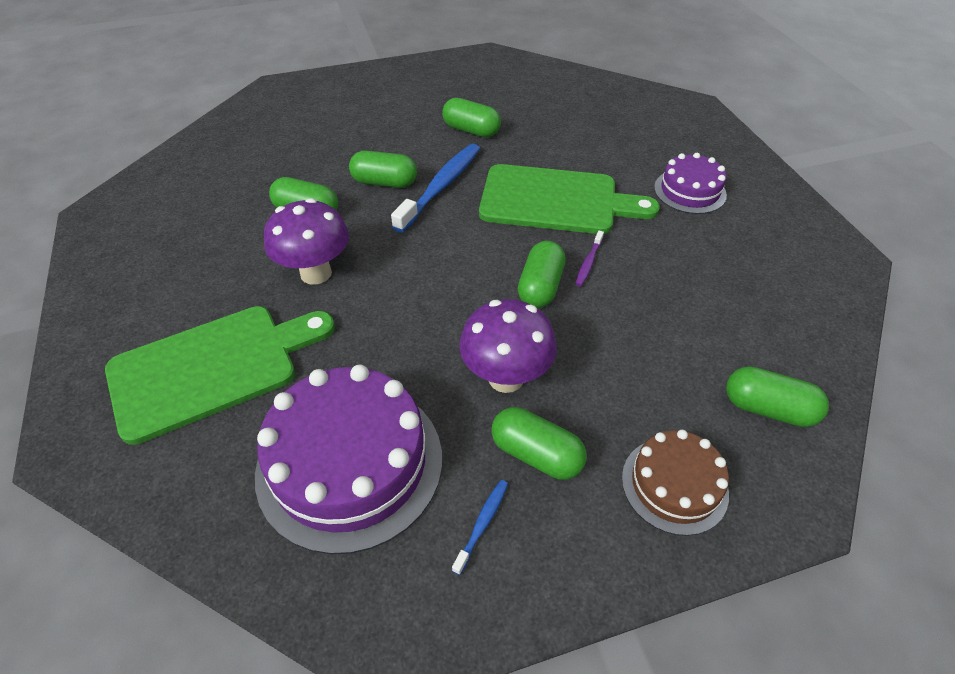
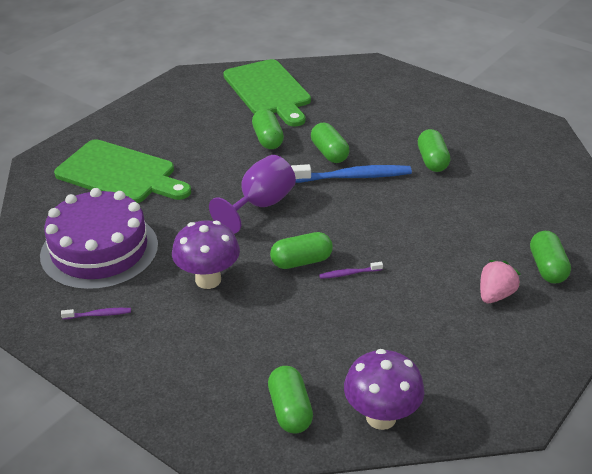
camera: 55 degrees right, 10 degrees down
purple mushroom [264,198,349,285] -> purple mushroom moved to [344,349,425,430]
blue toothbrush [452,480,508,575] -> purple toothbrush [61,308,131,319]
green cutting board [479,164,660,234] -> green cutting board moved to [223,59,311,126]
green capsule [491,407,587,480] -> green capsule moved to [530,231,571,284]
brown cake [622,430,729,536] -> none
purple cake [654,153,727,214] -> pink strawberry [480,260,521,303]
none -> purple goblet [209,155,296,234]

